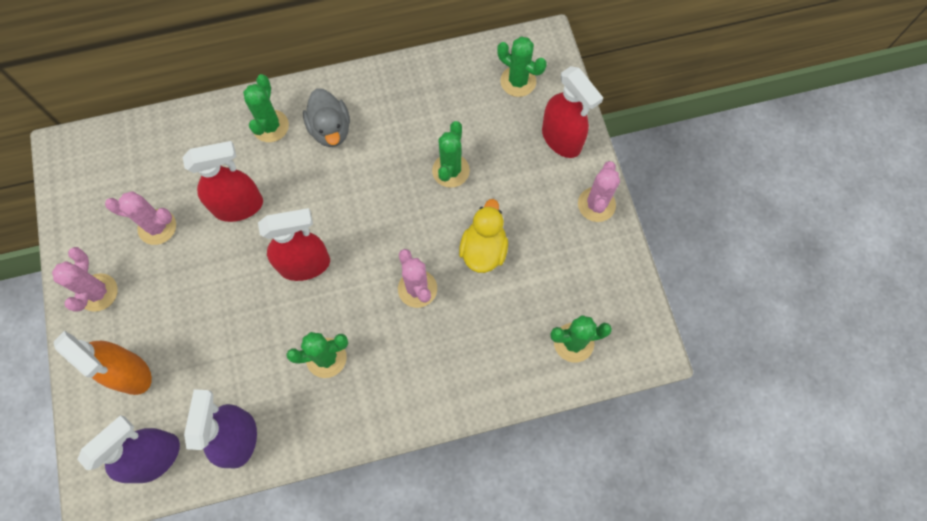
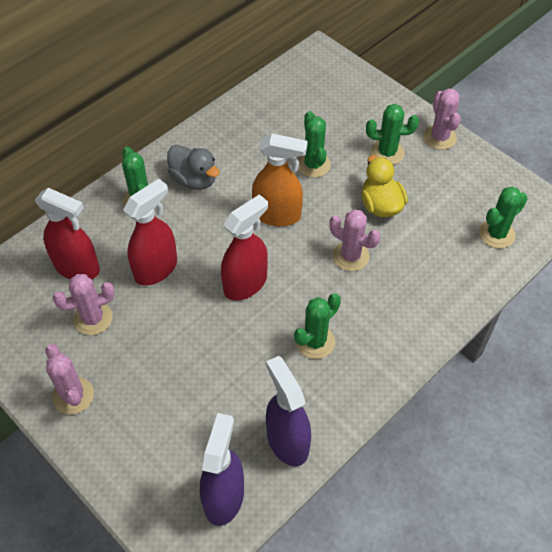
camera: 30 degrees left, 15 degrees down
orange spray bottle [54,331,152,395] -> orange spray bottle moved to [252,134,308,226]
green cactus [497,36,547,97] -> green cactus moved to [366,104,419,165]
red spray bottle [542,66,603,158] -> red spray bottle moved to [35,188,100,279]

